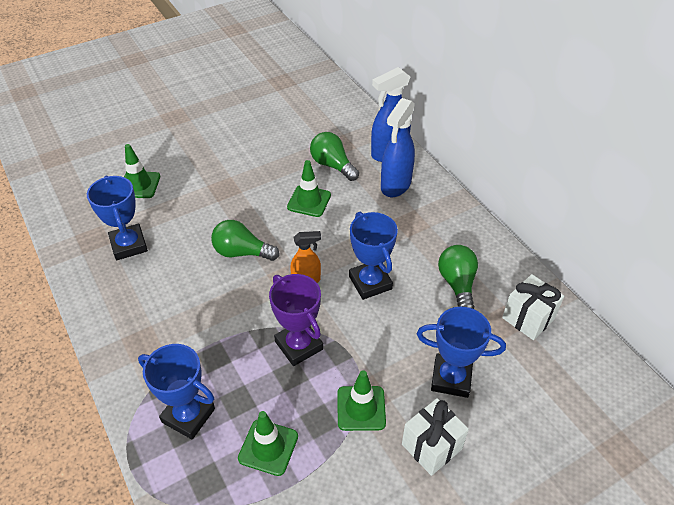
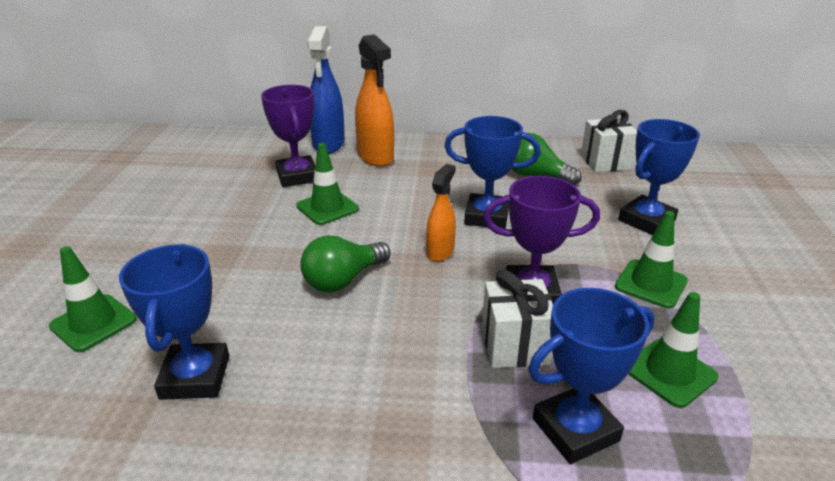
camera: 55 degrees left, 15 degrees down
blue trophy [87,175,148,260] -> blue trophy turned 75 degrees clockwise [119,244,229,400]
green light bulb [310,132,359,181] -> purple trophy [261,85,315,187]
blue spray bottle [381,98,415,197] -> orange spray bottle [355,34,394,167]
white gift [402,398,469,476] -> white gift moved to [482,270,553,368]

